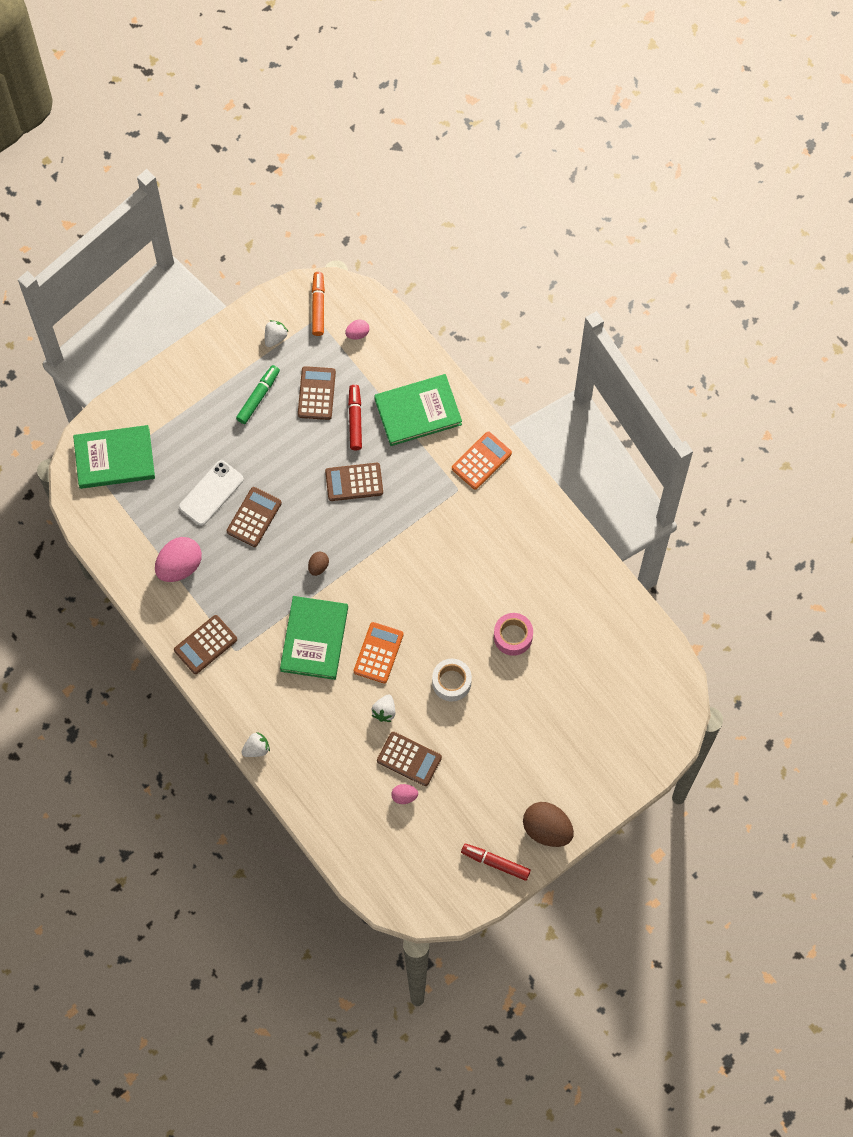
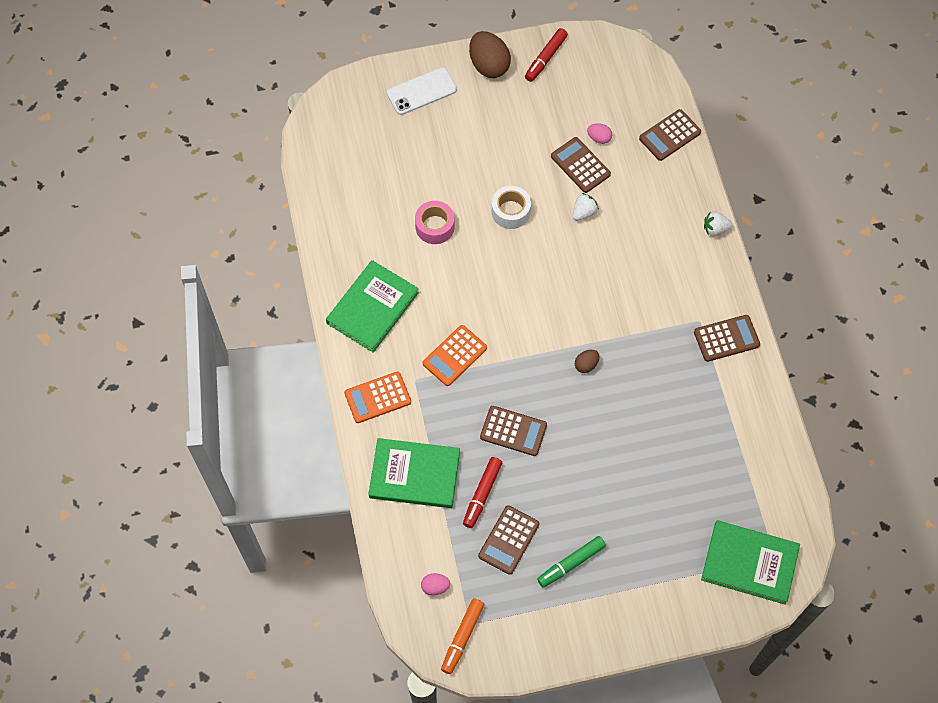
camera: 155 degrees left, 5 degrees down
pink egg [155,537,202,582] -> none
white phone [179,460,244,526] -> white phone moved to [387,67,457,115]
brown calculator [227,487,282,547] -> brown calculator moved to [639,109,701,161]
white strawberry [265,320,288,347] -> none
green book [280,596,348,680] -> green book moved to [326,260,419,353]
orange calculator [354,622,404,683] -> orange calculator moved to [423,325,487,386]
red marker [461,844,531,881] -> red marker turned 75 degrees clockwise [525,28,568,82]

